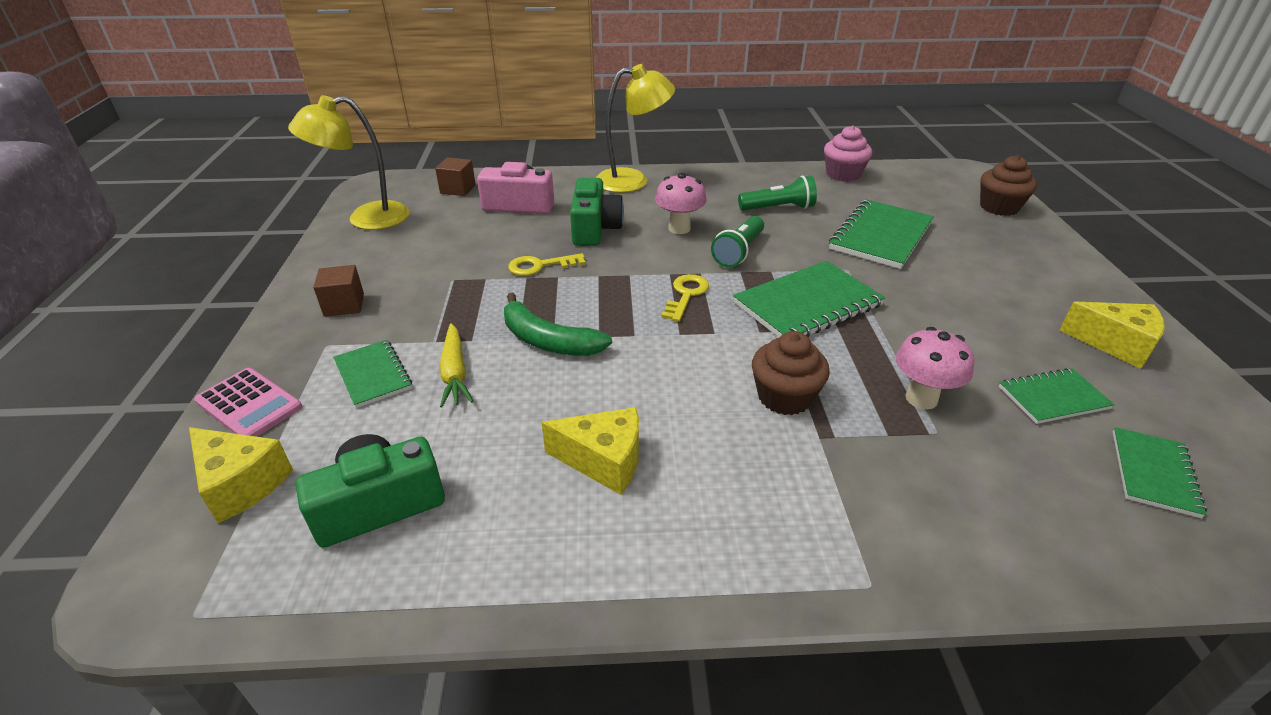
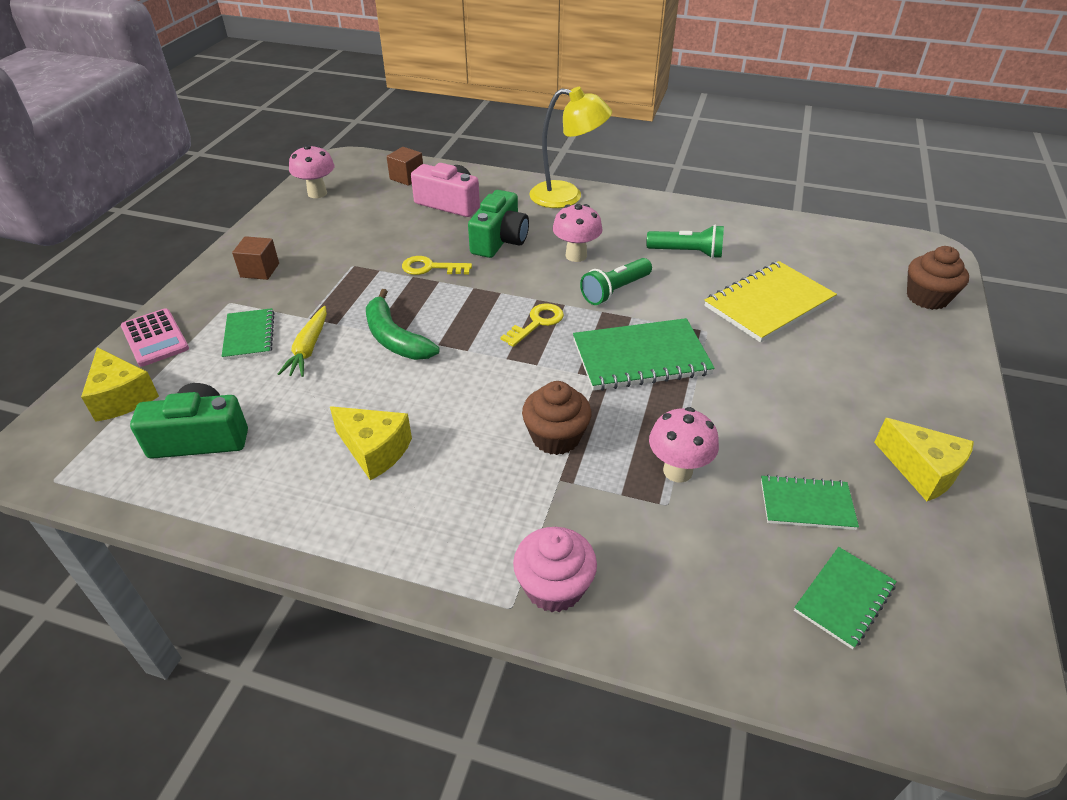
camera: 20 degrees right, 5 degrees up
yellow lamp [288,95,410,230] -> pink mushroom [289,145,334,198]
pink cupcake [824,125,872,182] -> pink cupcake moved to [513,527,597,612]
green notebook [829,199,934,269] -> yellow notebook [705,261,837,343]

